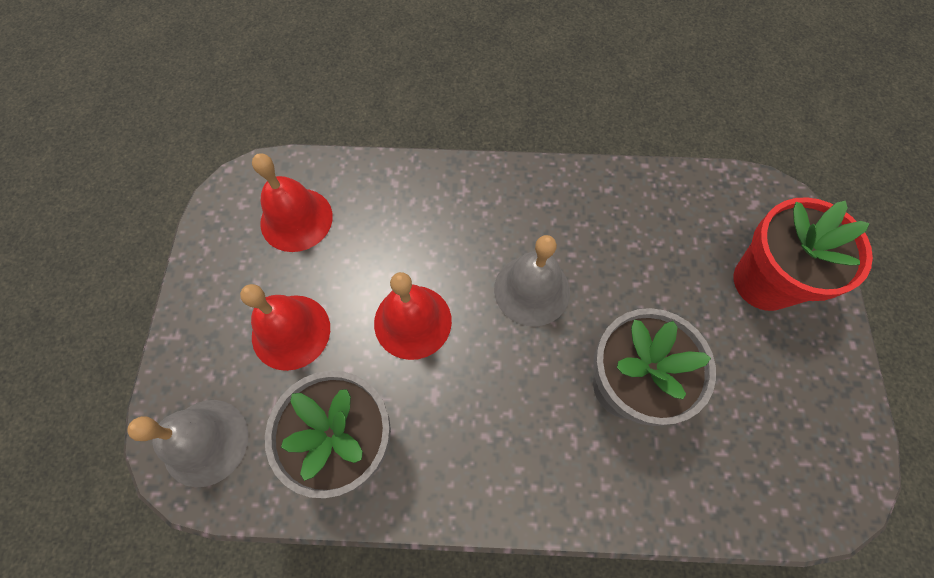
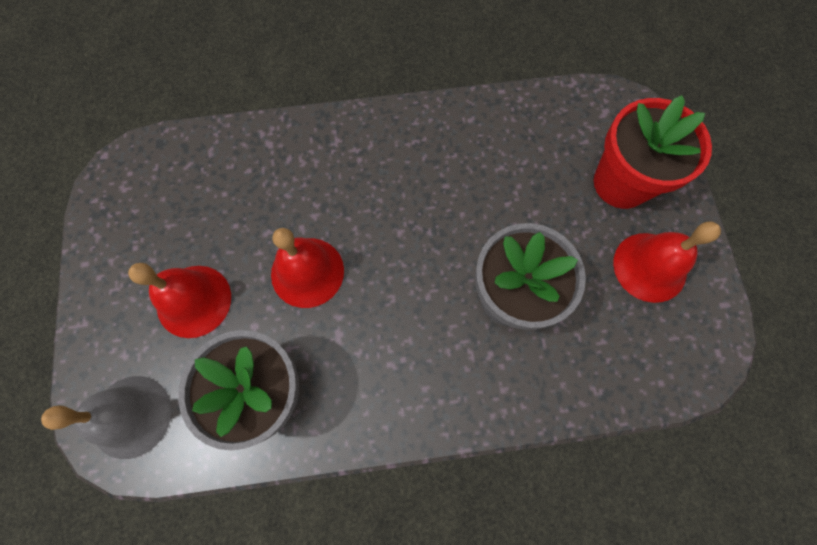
camera: 10 degrees left, 5 degrees up
red bell [252,153,333,252] -> red bell moved to [613,222,721,303]
grey bell [494,235,570,327] -> none

